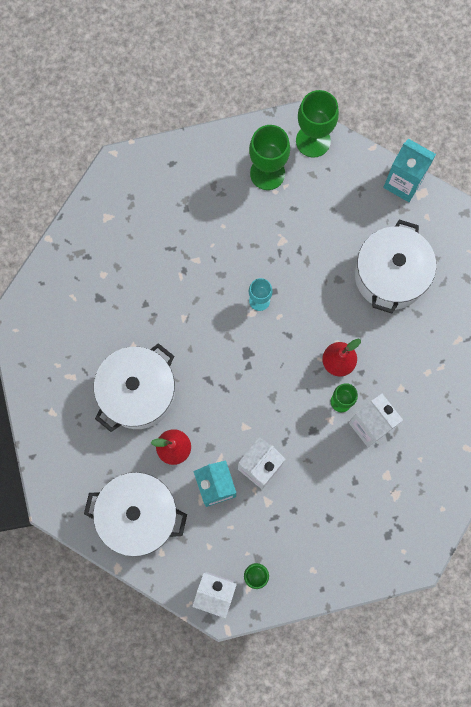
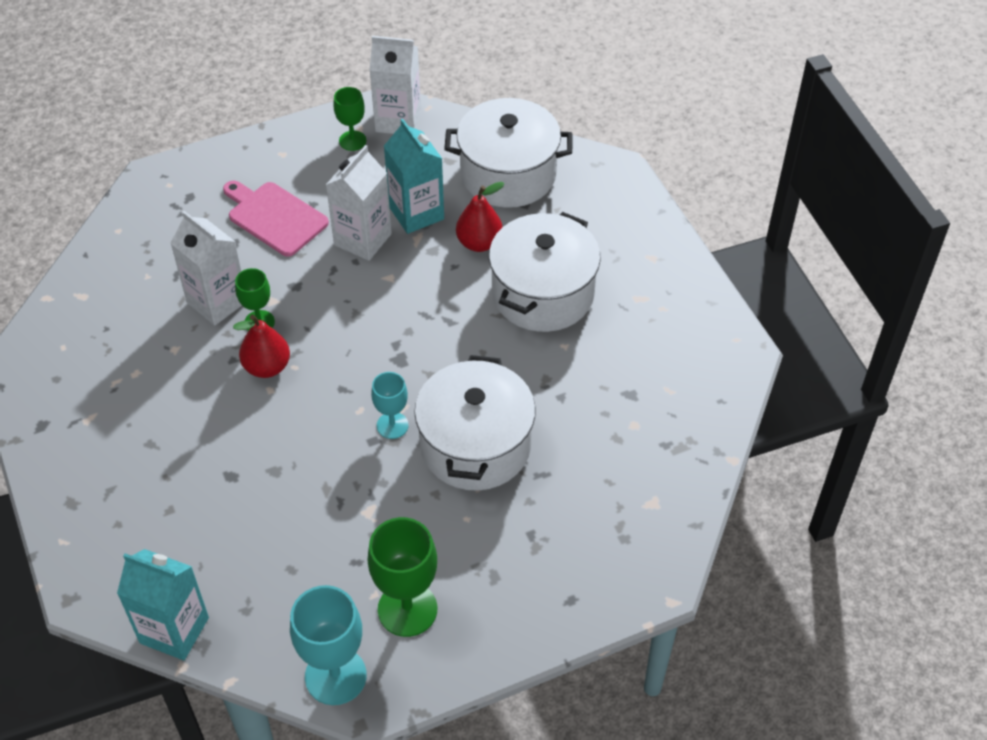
camera: 170 degrees right, 25 degrees down
green goblet [296,90,339,158] -> turquoise goblet [290,585,367,705]
white pot [355,220,436,313] -> white pot moved to [414,355,536,491]
none -> pink cutting board [223,181,329,257]

